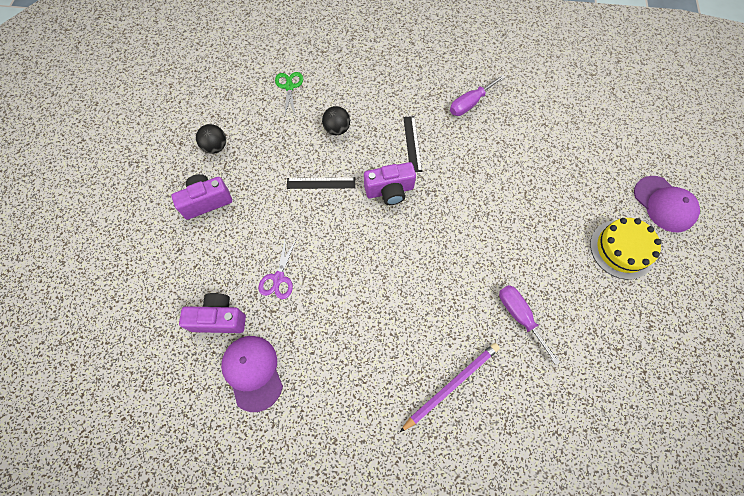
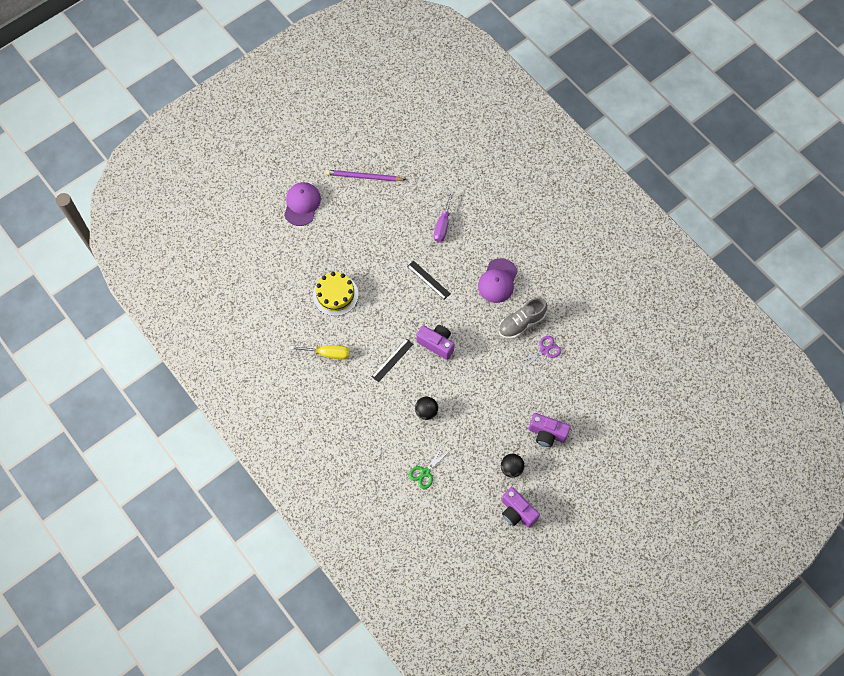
camera: 135 degrees left, 0 degrees up
purple camera [179,293,246,333] -> purple camera moved to [502,487,540,528]
purple cap [221,336,283,412] -> purple cap moved to [478,258,518,303]
black ruler [287,177,355,189] -> black ruler moved to [407,261,451,300]
purple pencil [400,343,500,432] -> purple pencil moved to [325,170,406,182]
purple screwdriver [450,74,506,116] -> yellow screwdriver [290,345,350,360]
yellow cake [590,218,661,280] -> yellow cake moved to [313,272,359,316]
none -> grey shoe [499,298,547,339]

